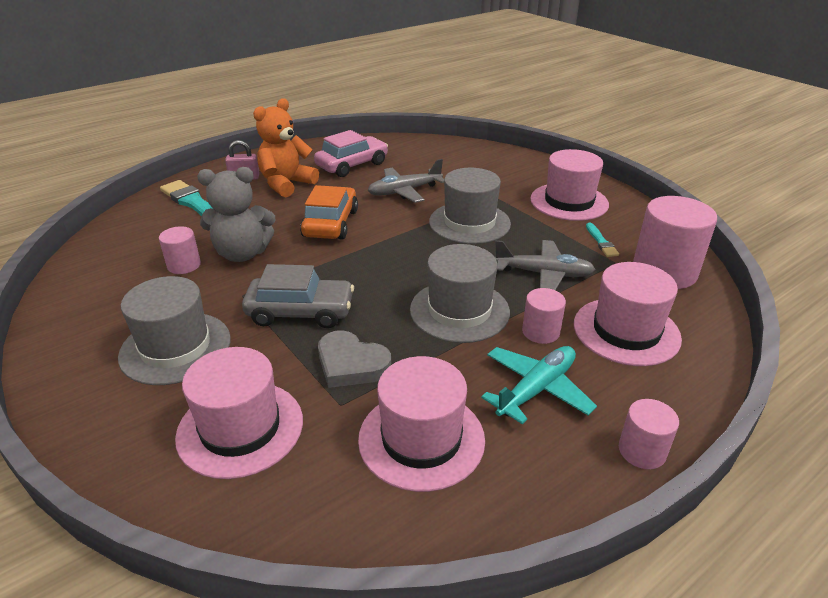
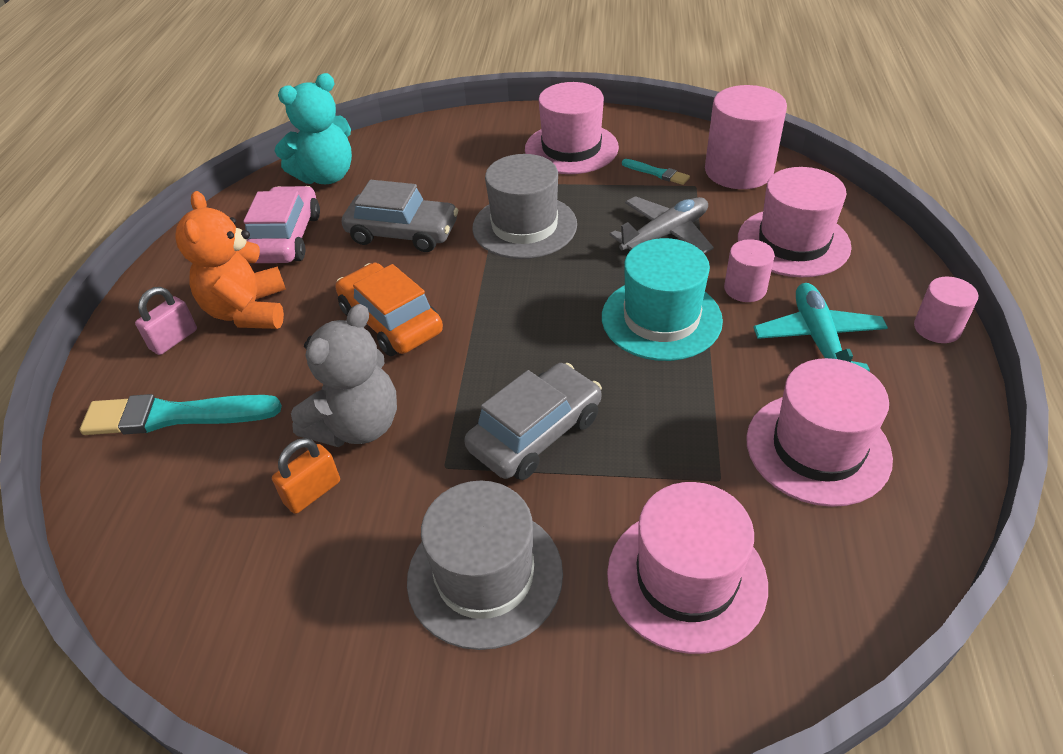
camera: 45 degrees left, 10 degrees up
pink cylinder [159,226,201,274] -> orange padlock [272,438,340,514]
grey heart [318,330,391,388] -> none
grey plane [368,159,444,203] -> grey car [342,180,458,252]
grey hat [410,244,510,343] -> turquoise hat [602,238,723,361]
none -> turquoise teddy bear [275,73,352,184]

